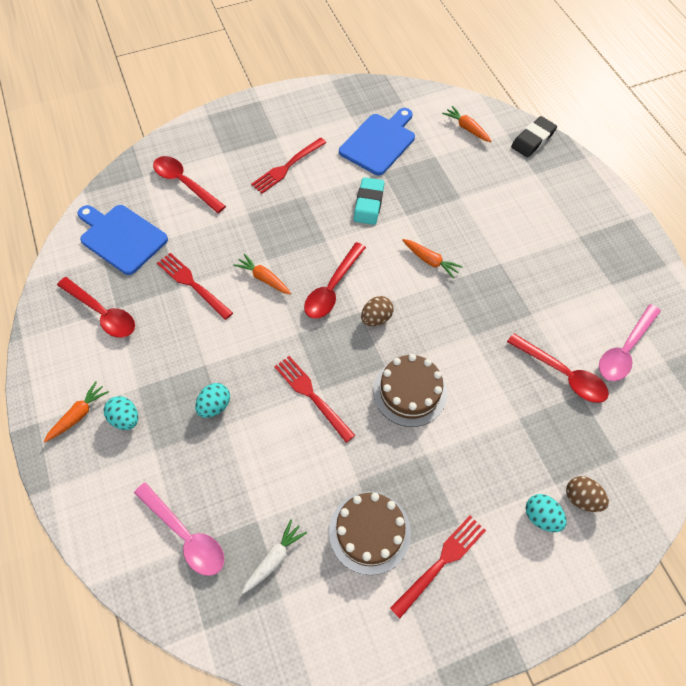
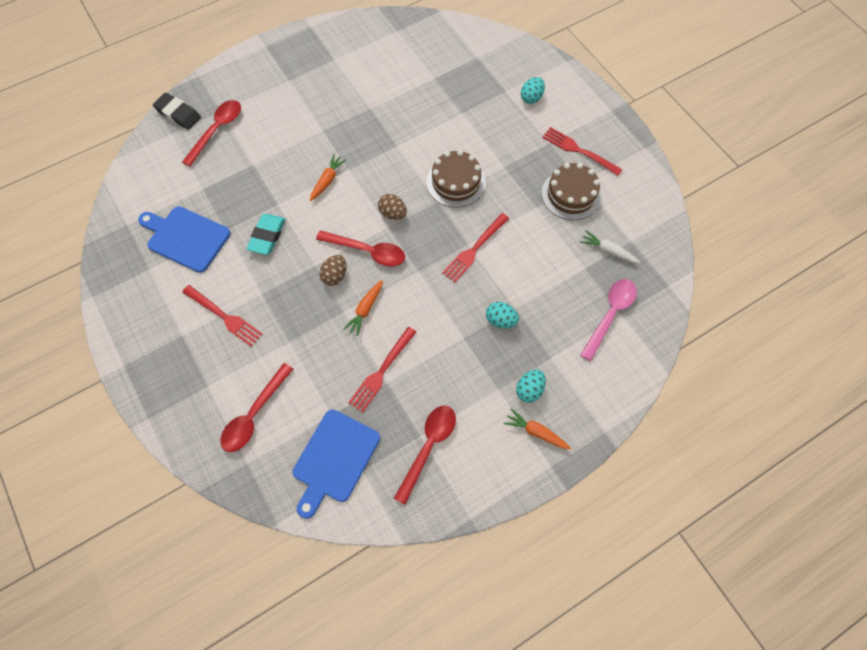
camera: 100 degrees left, 5 degrees up
turquoise eraser [354,177,384,225] -> turquoise eraser turned 75 degrees counterclockwise [246,214,286,255]
orange carrot [442,106,491,142] -> none
red spoon [507,333,609,403] -> red spoon moved to [182,100,241,167]
brown egg [566,476,609,512] -> brown egg moved to [319,255,346,286]
pink spoon [599,304,661,381] -> none

